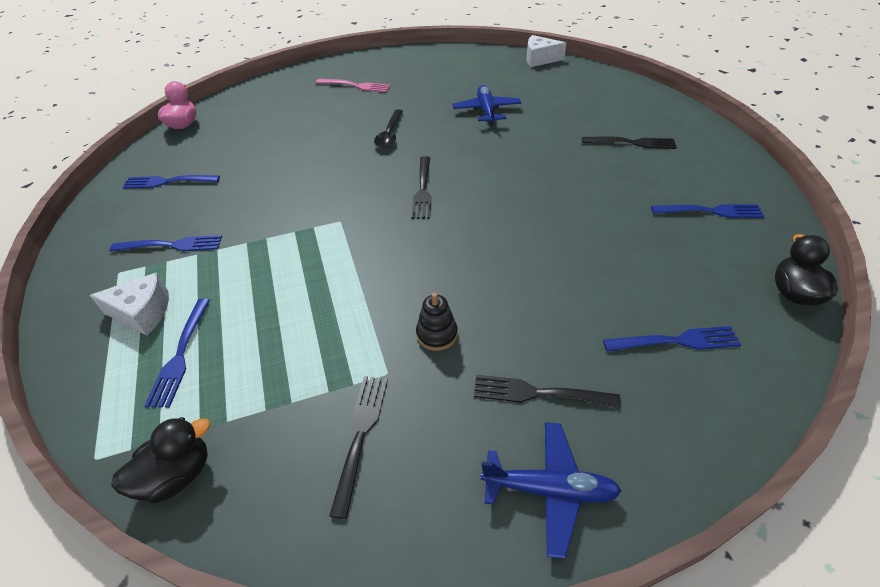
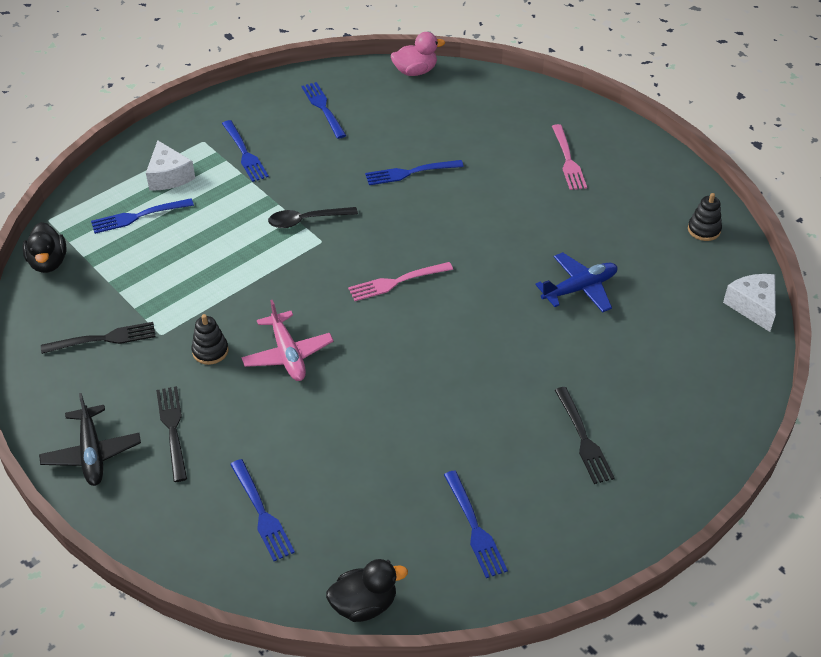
camera: 65 degrees right, 0 degrees up
black duck [111,417,210,503] -> black duck turned 45 degrees clockwise [22,222,66,273]
black spoon [374,109,403,148] -> black spoon moved to [268,207,358,228]
black fork [412,156,431,219] -> pink fork [348,262,453,301]
blue plane [481,422,622,559] -> black plane [39,393,141,486]
none -> pink plane [241,300,334,381]
none -> blue fork [365,160,464,185]
none -> black stacking toy [688,193,722,241]

